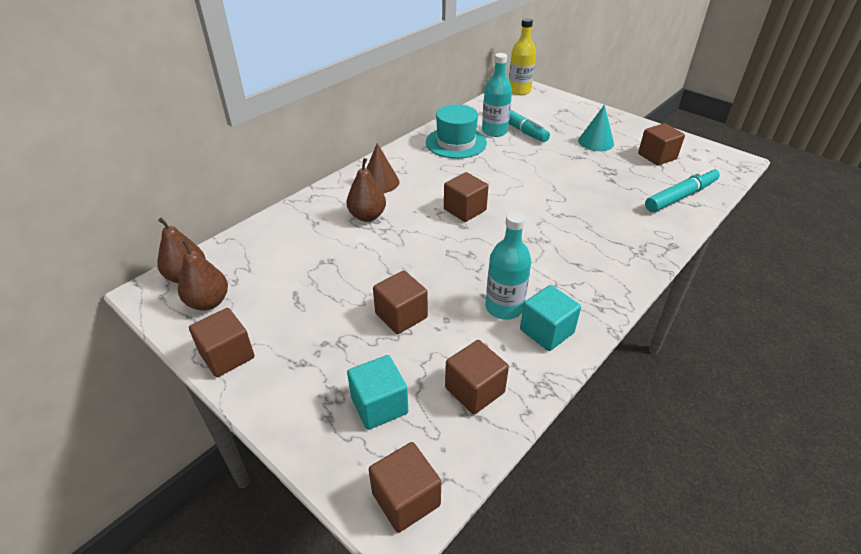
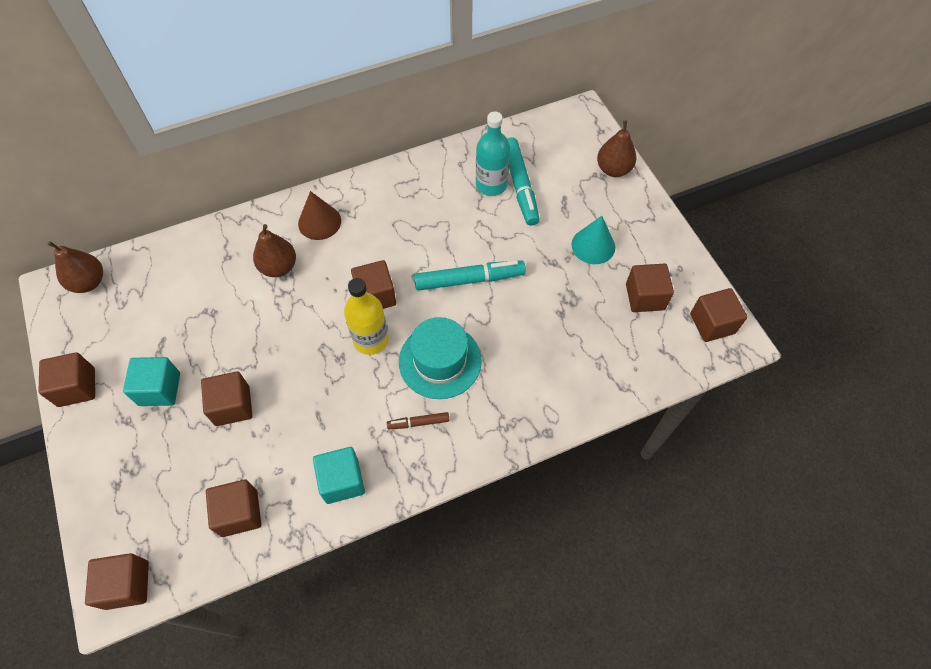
camera: 25 degrees right, 20 degrees up
brown pear [178,240,228,311] -> brown pear moved to [597,120,637,177]
turquoise cube [347,355,408,430] -> turquoise cube moved to [123,357,180,406]
turquoise hat [426,104,487,159] -> turquoise hat moved to [399,317,482,399]
turquoise bottle [485,212,531,320] -> none
yellow bottle [509,18,536,95] -> yellow bottle moved to [344,278,389,355]
turquoise marker [645,167,720,212] -> turquoise marker moved to [414,260,526,291]
none -> brown marker [387,412,450,429]
none -> brown cube [690,288,747,342]

